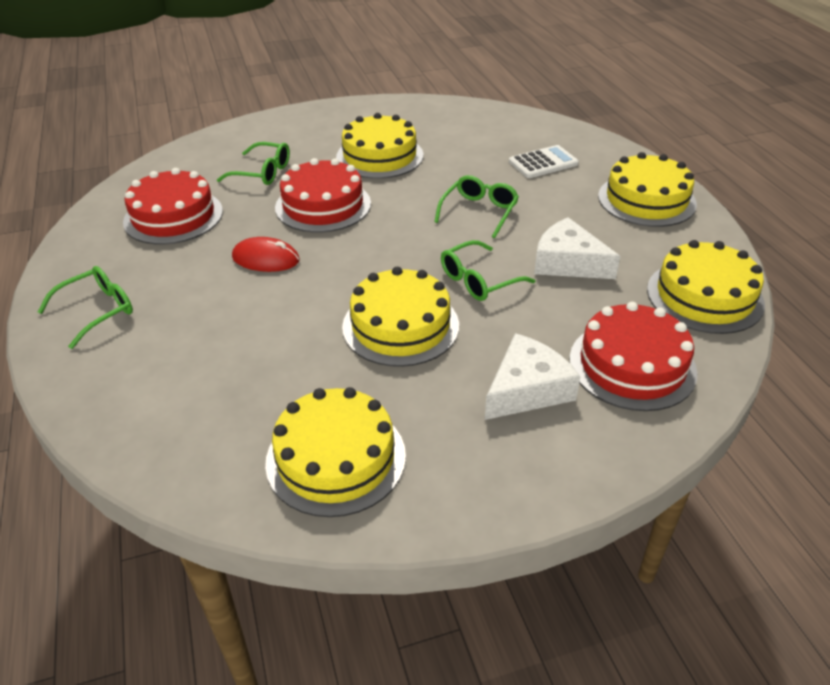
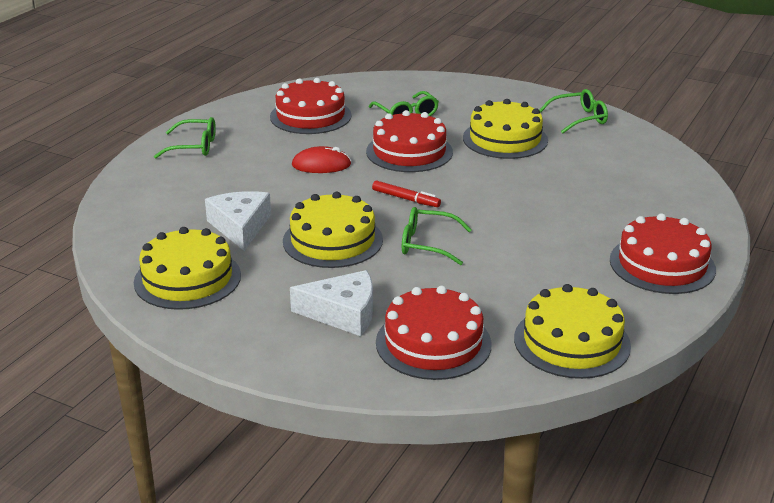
camera: 45 degrees right, 10 degrees down
red mouse [232,237,300,272] -> red mouse turned 60 degrees counterclockwise [292,146,351,173]
green glasses [434,175,519,238] -> green glasses moved to [539,89,608,134]
white calculator [509,145,579,178] -> none
white cheese [534,217,620,279] -> white cheese moved to [205,191,271,251]
yellow cake [598,152,697,227] -> red cake [610,213,716,294]
none -> red marker [372,180,441,207]

